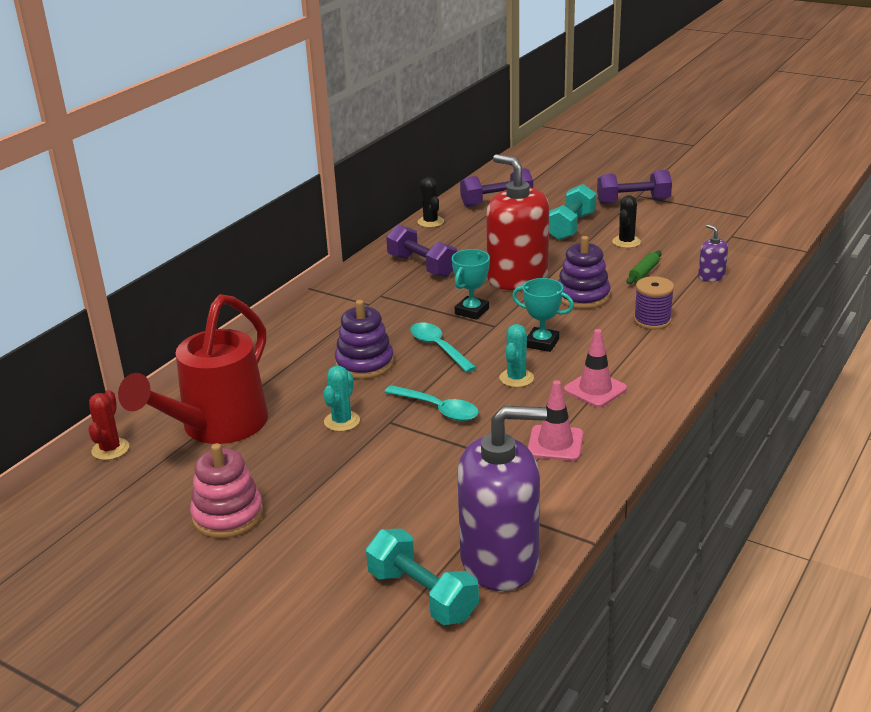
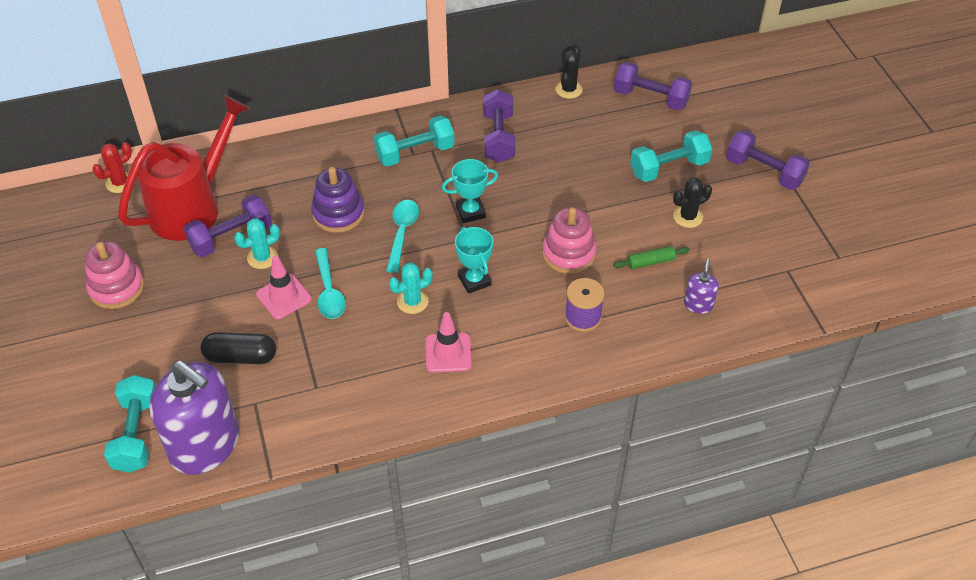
camera: 40 degrees right, 20 degrees up
red watering can [118,294,268,444] -> red watering can turned 150 degrees clockwise [118,95,250,241]
red soap dispenser [486,154,549,290] -> none
pink traffic cone [528,380,583,461] -> pink traffic cone moved to [256,255,312,319]
purple stacking toy [558,236,611,309] -> pink stacking toy [542,207,596,274]
none -> purple dumbbell [184,195,272,257]
none -> black capsule [200,332,276,364]
none -> turquoise dumbbell [374,115,455,167]

